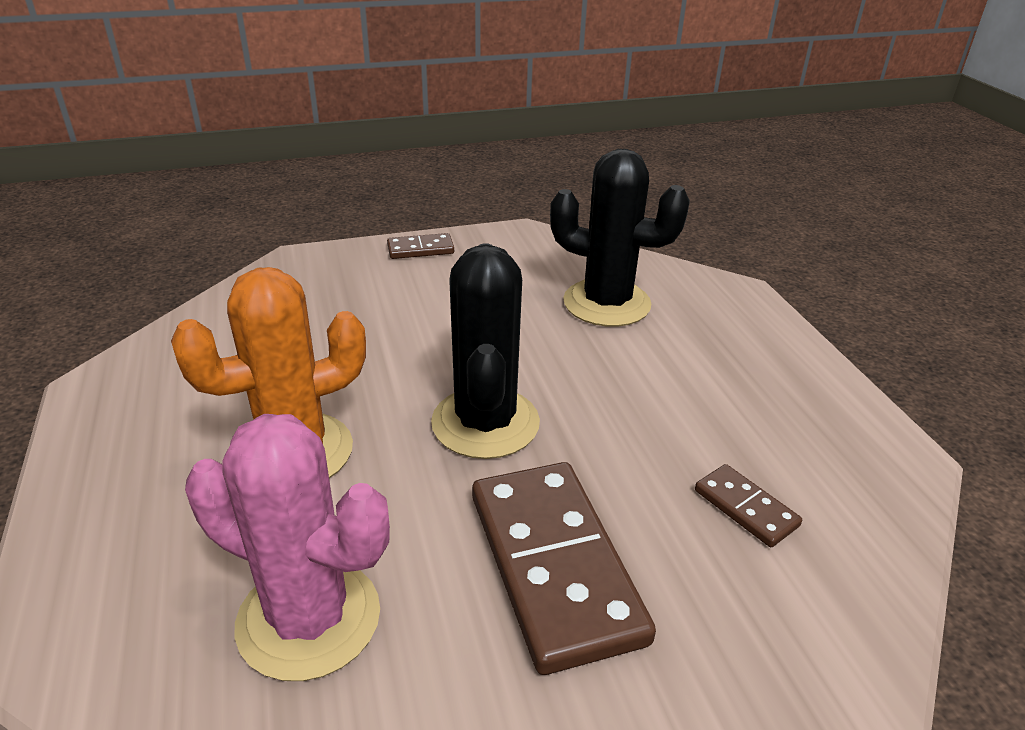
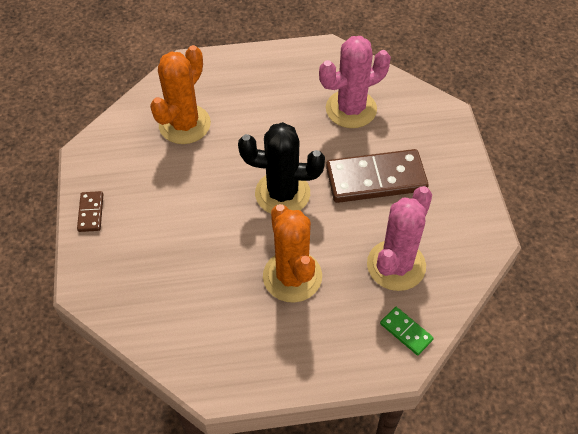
camera: 80 degrees left, 20 degrees up
black cactus [550,149,690,327] -> orange cactus [150,45,211,144]
brown domino [695,464,802,547] -> pink cactus [319,36,391,128]
none -> green domino [380,307,434,355]

